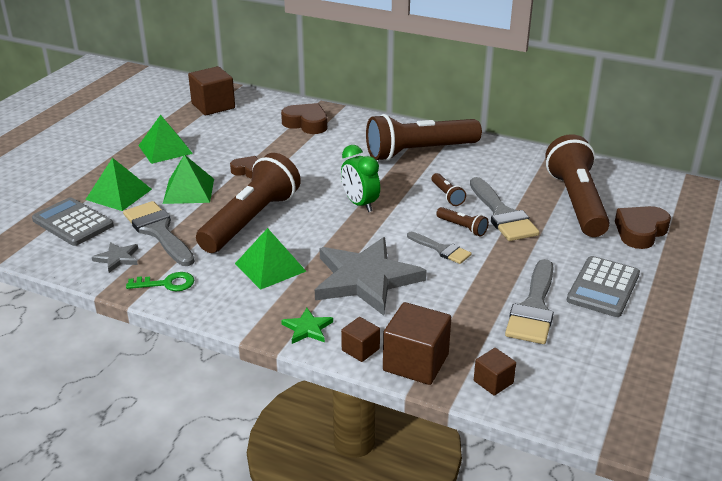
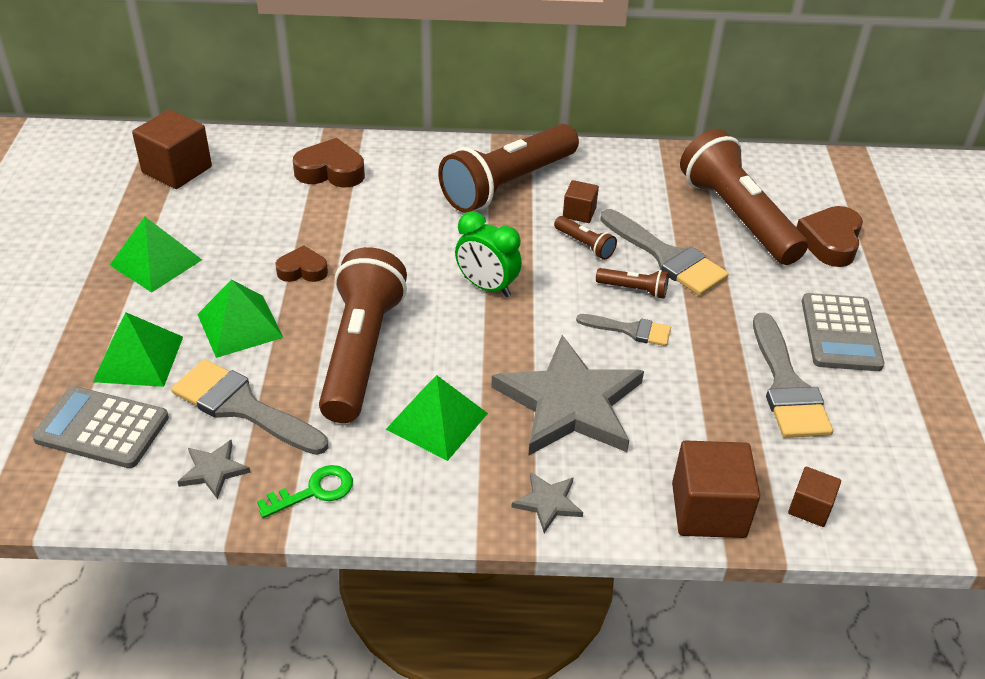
camera: 25 degrees left, 10 degrees up
green star [281,308,333,344] -> grey star [511,472,583,533]
brown cube [341,317,380,362] -> brown cube moved to [563,180,599,223]

